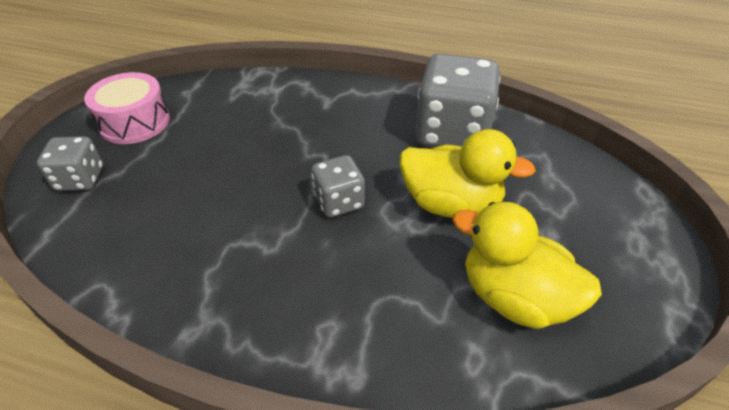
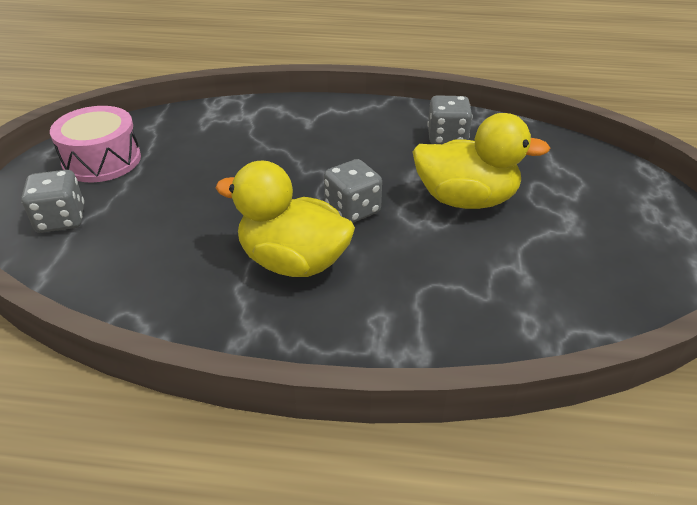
camera: 10 degrees left, 5 degrees down
grey dice [415,54,500,147] -> grey dice [427,95,473,144], size x0.54
yellow duck [452,202,602,329] -> yellow duck moved to [216,161,355,277]

